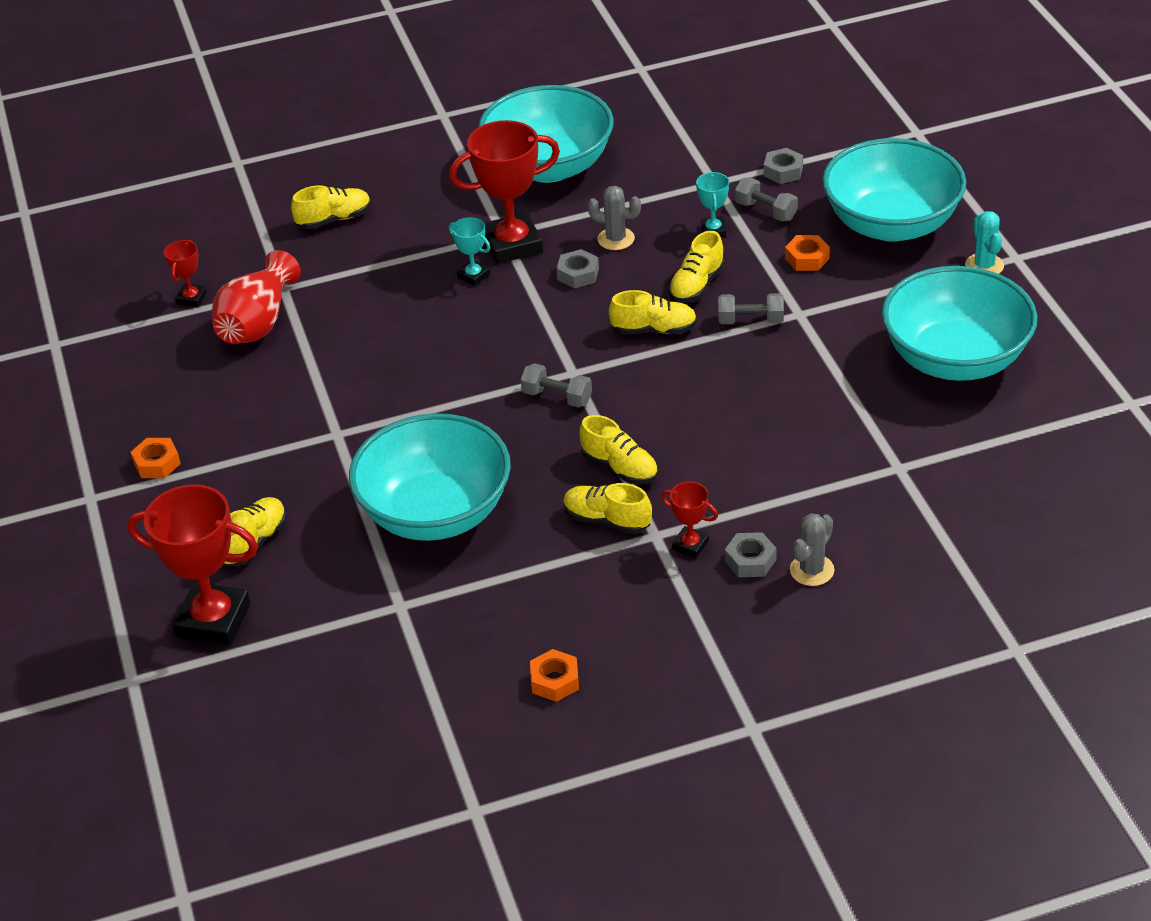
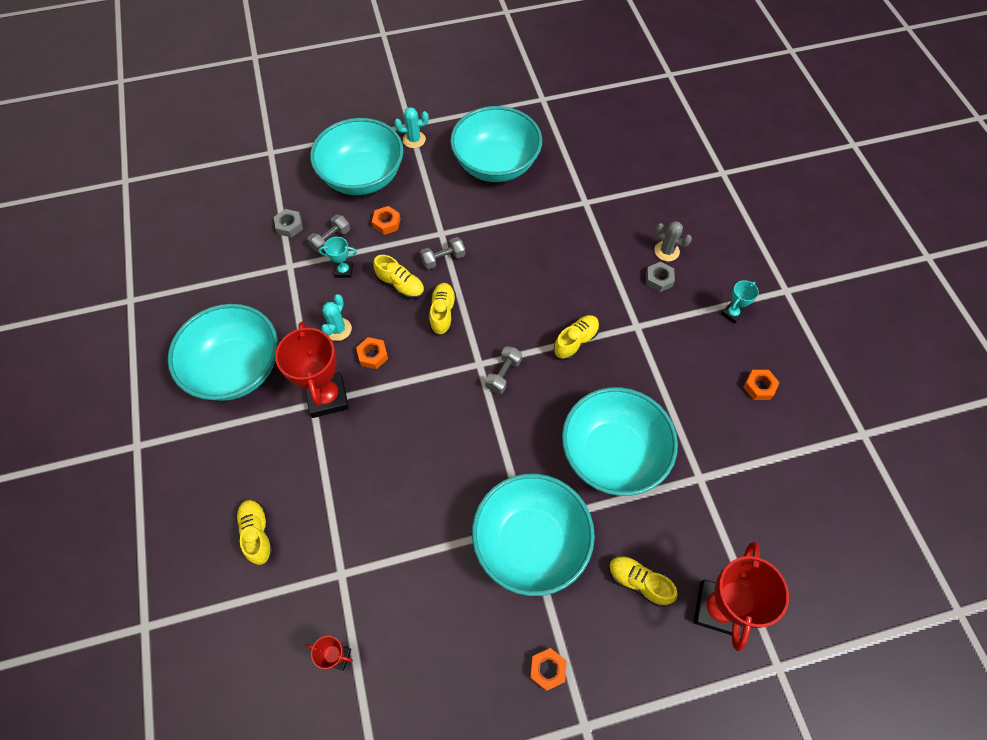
camera: 90 degrees left, 20 degrees up
red vase [212,250,301,344] -> none
turquoise trophy [449,217,490,286] -> turquoise trophy moved to [721,280,759,324]
grey nut [556,249,599,288] -> orange nut [356,337,388,369]
yellow shoe [563,483,652,534] -> none
grey cactus [588,186,641,250] -> turquoise cactus [321,294,352,341]
red trophy [661,482,718,558] -> none
grey dumbbell [718,293,784,324] -> grey dumbbell turned 60 degrees clockwise [420,237,465,269]
none -> turquoise bowl [472,474,595,596]

